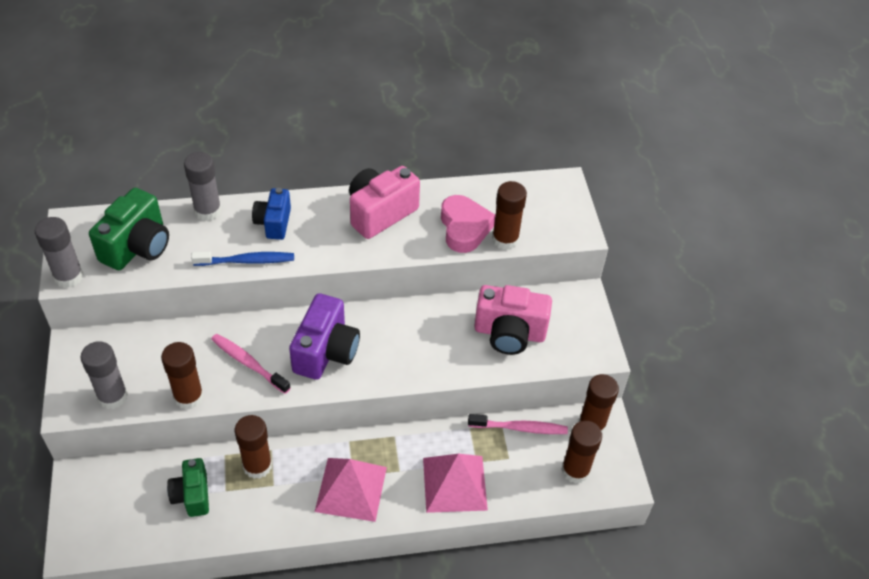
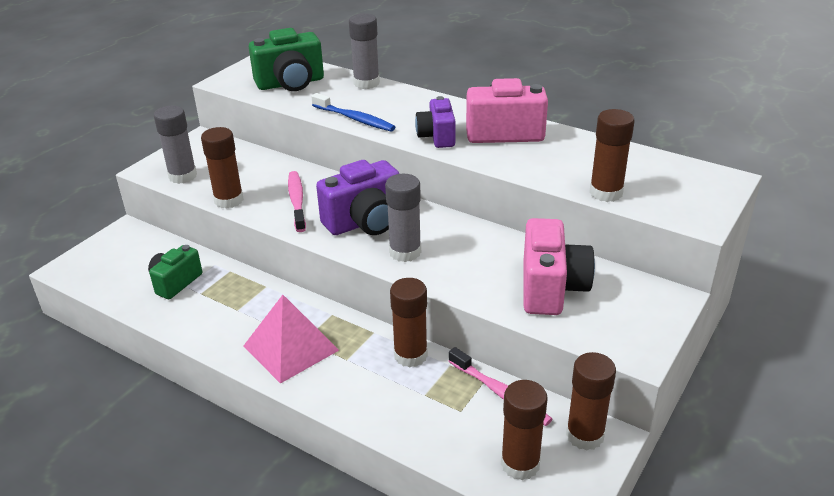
camera: 45 degrees right, 15 degrees down
grey glue stick [35,217,83,288] -> grey glue stick moved to [385,174,421,262]
brown glue stick [235,415,272,479] -> brown glue stick moved to [390,278,428,368]
blue camera [252,188,291,240] -> none
pink pyramid [423,454,488,513] -> none
pink heart [441,195,495,253] -> none
pink camera [474,285,552,355] -> pink camera turned 135 degrees counterclockwise [524,218,595,315]
none -> purple camera [415,96,456,148]

